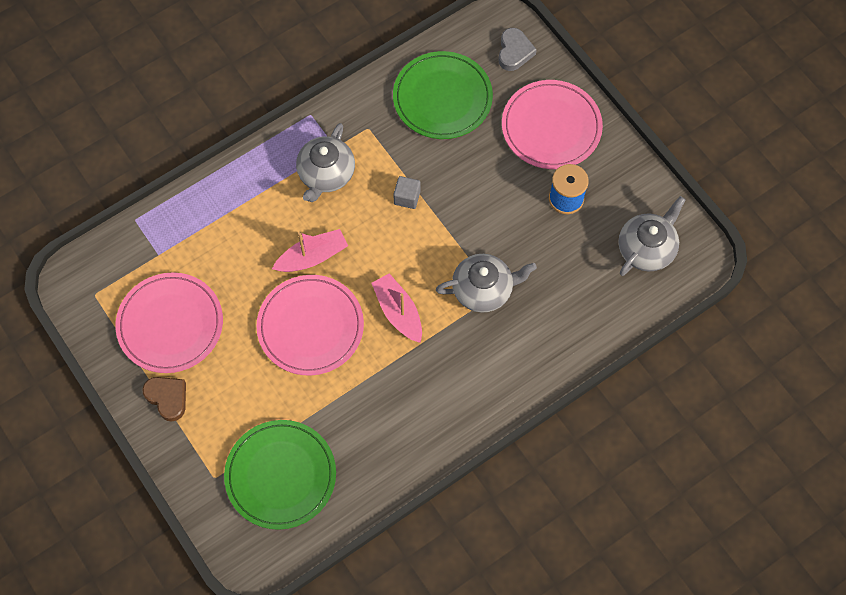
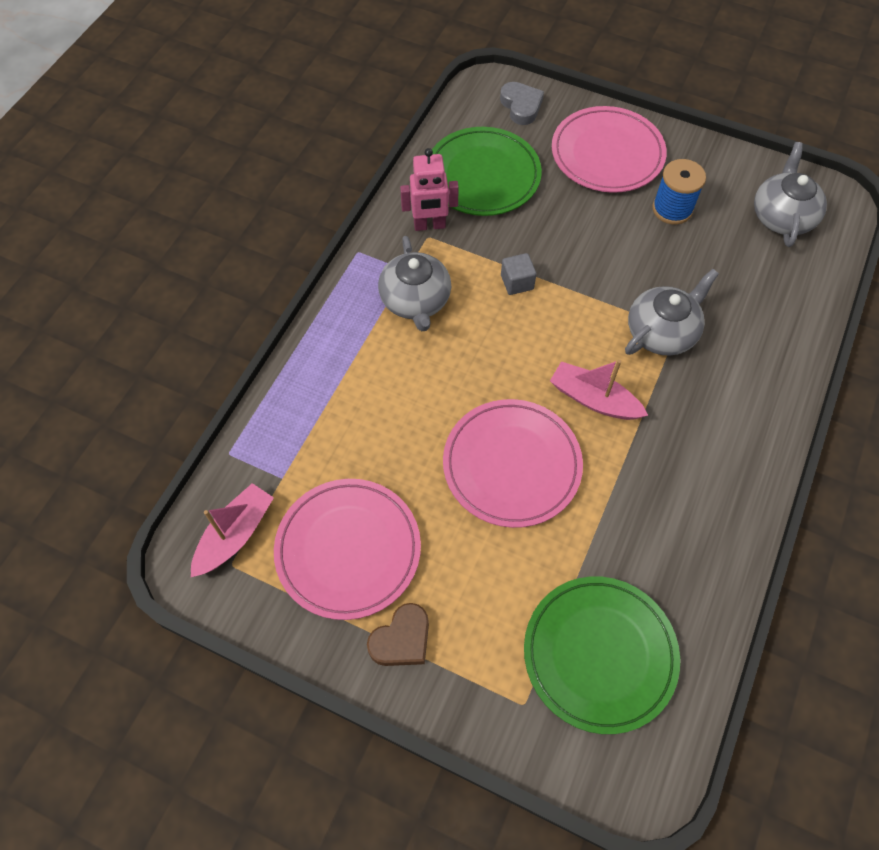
camera: 30 degrees left, 5 degrees down
brown heart [142,377,186,422] -> brown heart turned 120 degrees clockwise [367,603,429,666]
pink boat [272,229,348,272] -> pink boat moved to [191,483,274,577]
none -> pink robot [400,148,459,231]

